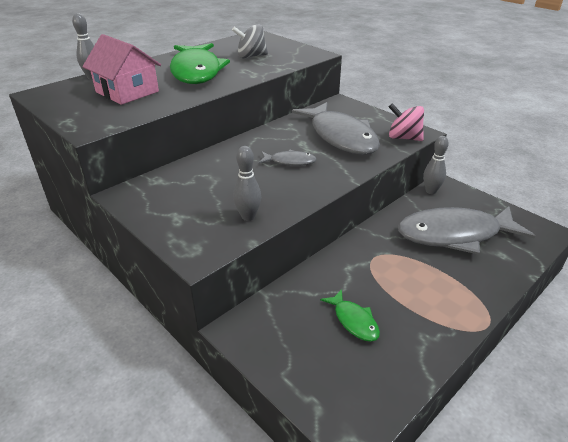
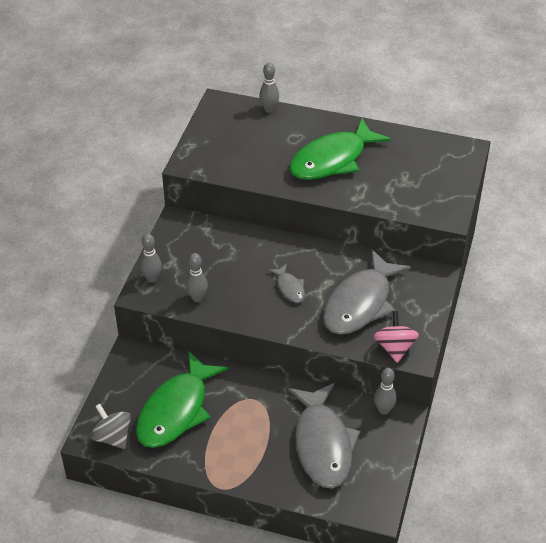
camera: 60 degrees right, 10 degrees up
pink house [82,34,161,105] -> none
grey spinning top [232,24,268,58] -> grey spinning top moved to [91,404,131,449]
green fish [320,289,380,342] -> green fish [136,351,228,448], size x2.22
grey fish [398,206,535,255] -> grey fish turned 150 degrees counterclockwise [288,383,360,489]
none -> grey bowling pin [140,234,162,283]

